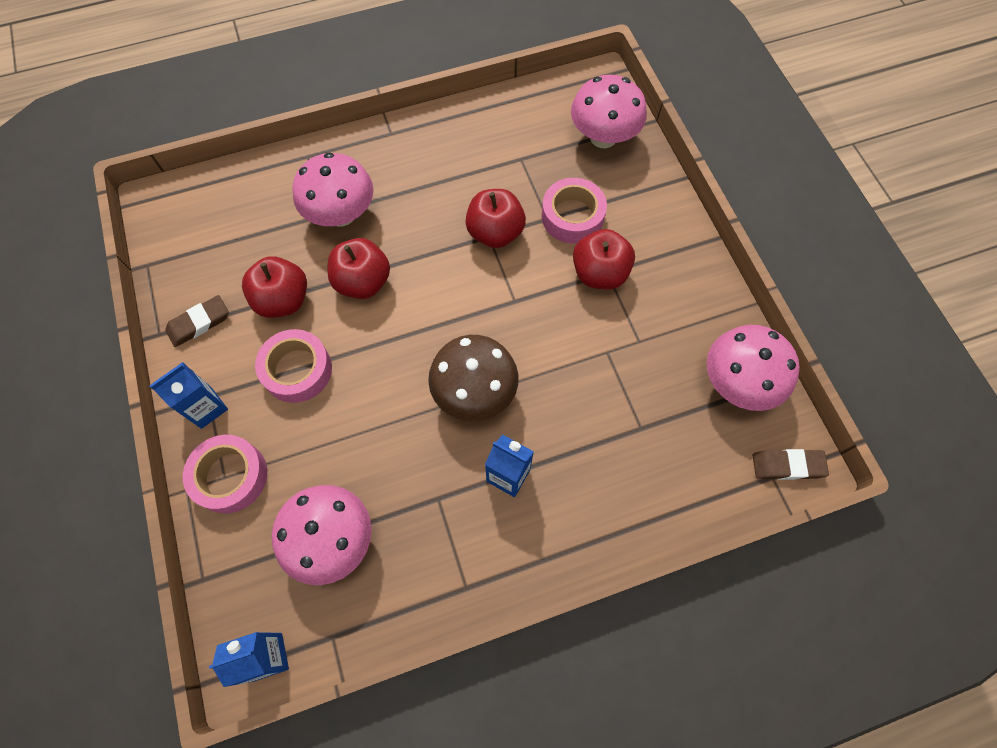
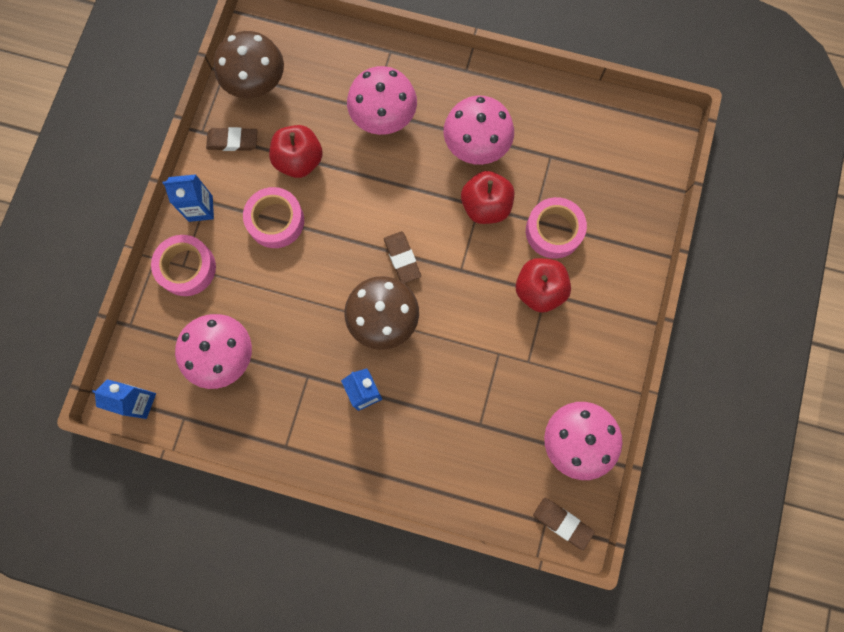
camera: 35 degrees right, 10 degrees up
red apple [328,238,390,299] -> none
pink mushroom [571,75,647,148] -> pink mushroom moved to [444,96,514,165]
none -> brown mushroom [214,31,284,98]
none -> brown eraser [384,231,421,284]

